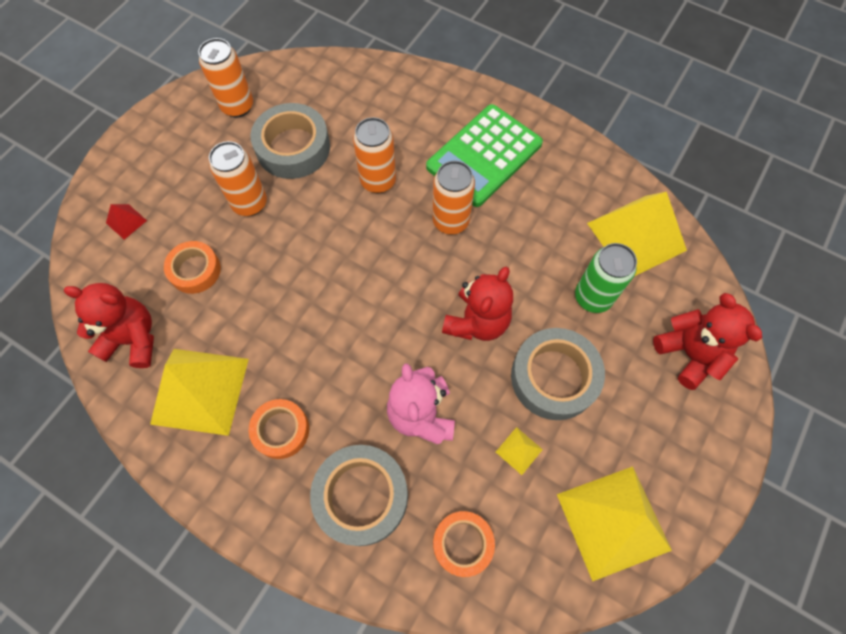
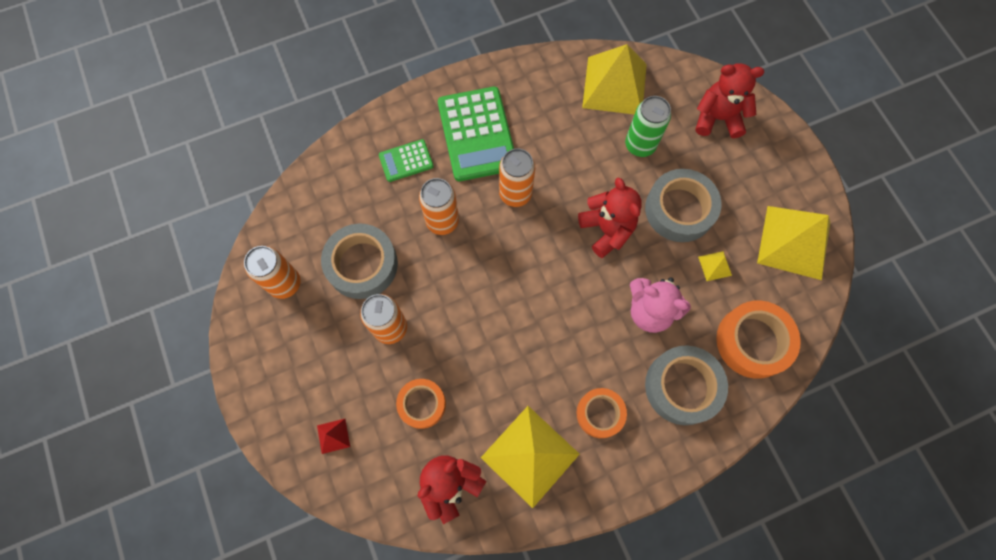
camera: 55 degrees left, 5 degrees up
orange tape [433,511,495,577] -> orange tape [716,301,801,379], size x1.59
none -> green calculator [379,139,434,182]

